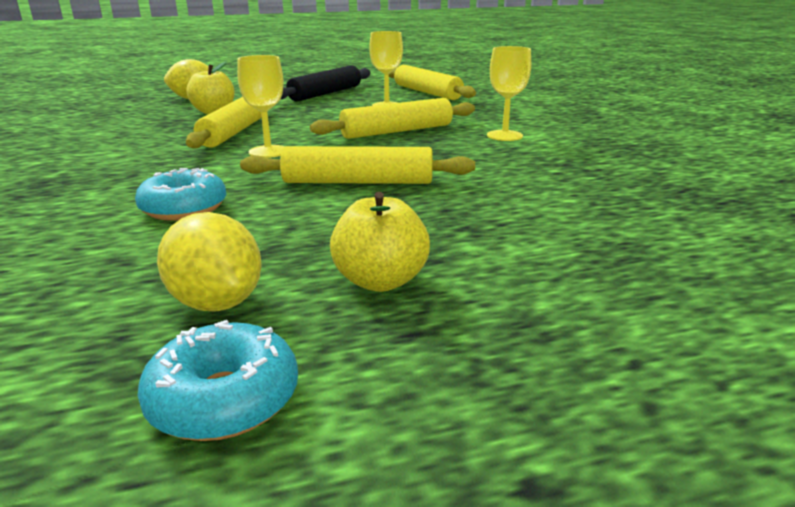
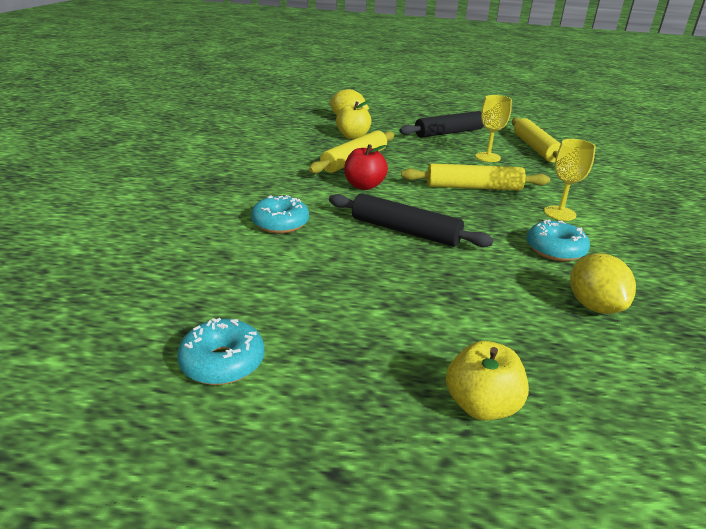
camera: 25 degrees right, 5 degrees up
yellow lemon [157,212,262,311] -> yellow lemon moved to [570,253,636,314]
yellow goblet [237,55,285,158] -> red apple [344,144,388,190]
yellow rolling pin [240,146,475,184] -> black rolling pin [329,193,493,247]
yellow apple [330,192,430,292] -> yellow apple moved to [446,341,529,421]
none -> turquoise donut [527,220,590,261]

